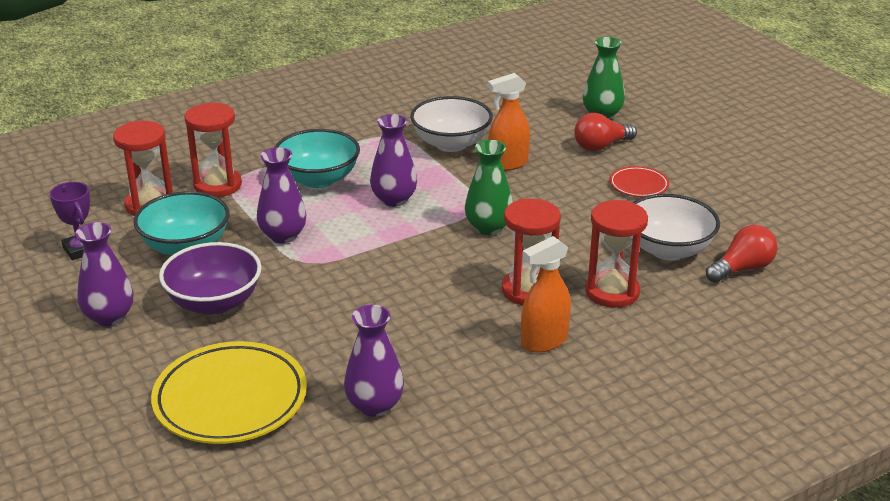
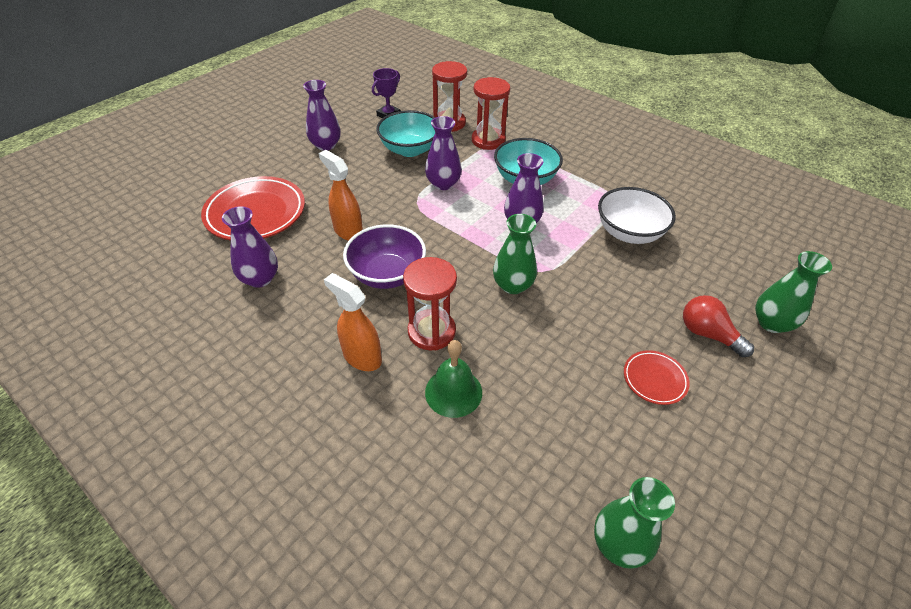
camera: 70 degrees right, 15 degrees up
yellow plate [151,341,307,444] -> red plate [201,176,305,241]
purple bowl [159,242,262,315] -> purple bowl moved to [343,224,426,289]
orange spray bottle [488,73,530,171] -> orange spray bottle moved to [319,150,363,241]
red hourglass [585,200,648,308] -> green bell [425,340,482,418]
white bowl [632,194,720,260] -> none
red light bulb [706,225,778,283] -> none
none -> green vase [594,477,675,569]

